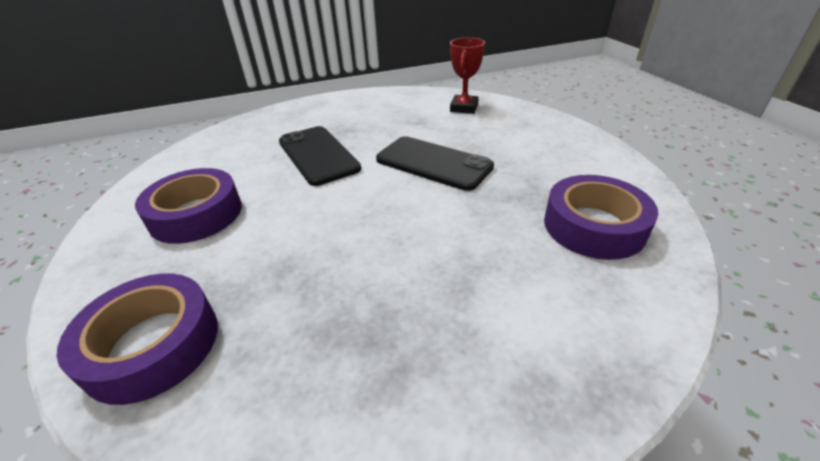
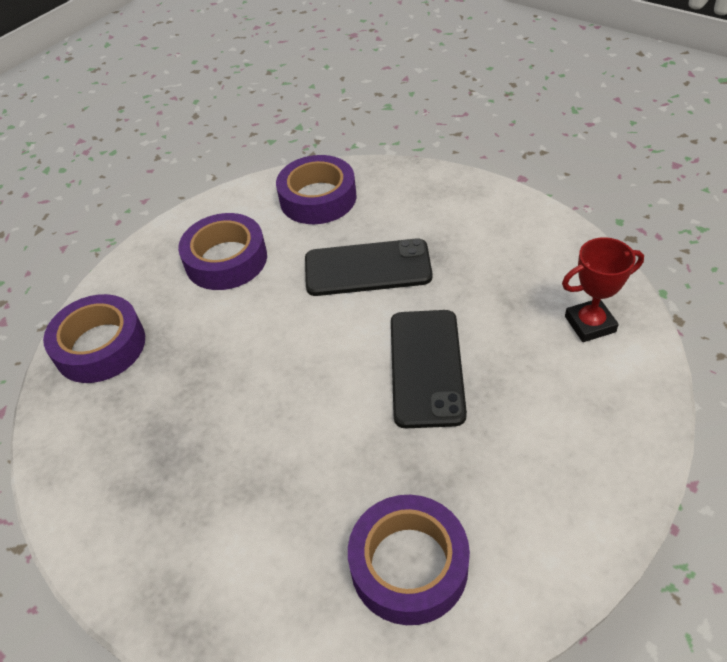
camera: 60 degrees right, 10 degrees up
black phone [279,126,361,186] -> black phone turned 60 degrees clockwise [305,238,432,296]
none -> purple tape [276,155,357,224]

